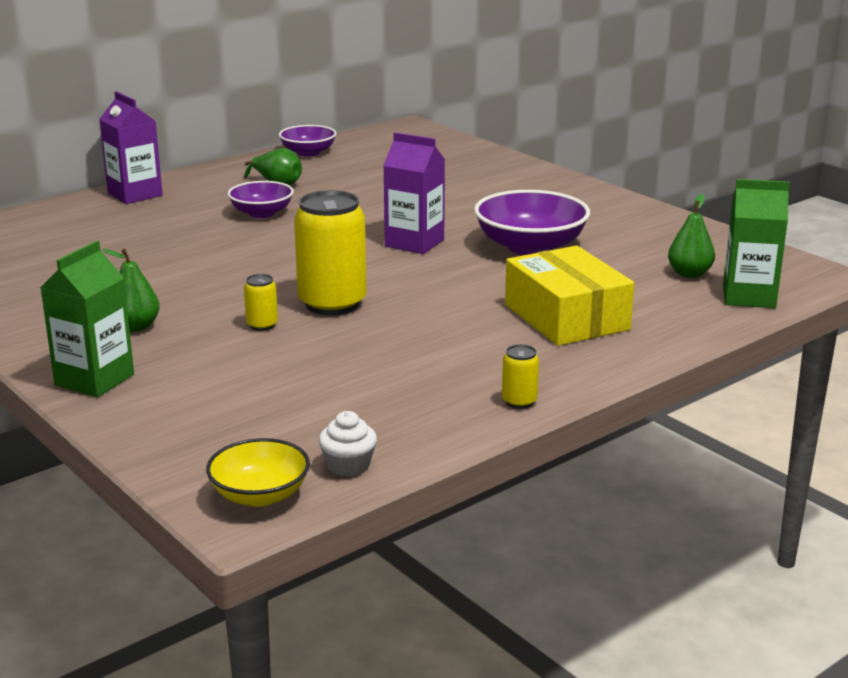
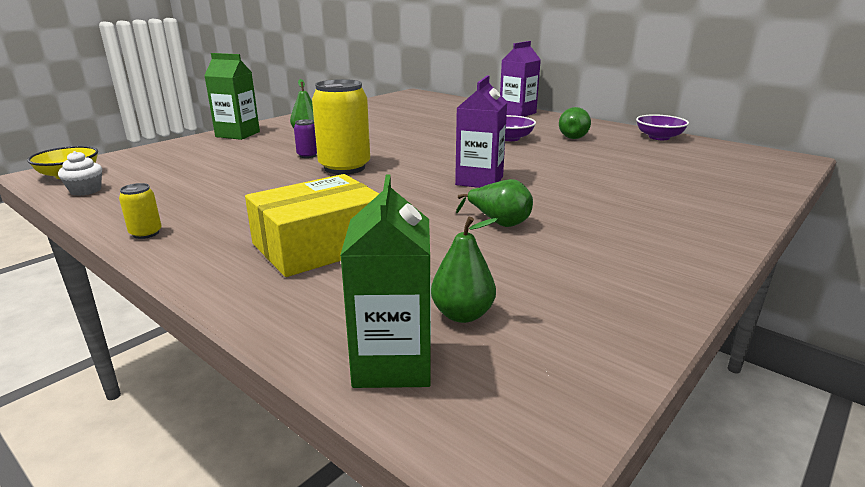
camera: 80 degrees right, 0 degrees up
yellow can [244,274,278,331] -> purple can [294,119,317,158]
purple bowl [474,190,590,255] -> green pear [456,179,533,227]

